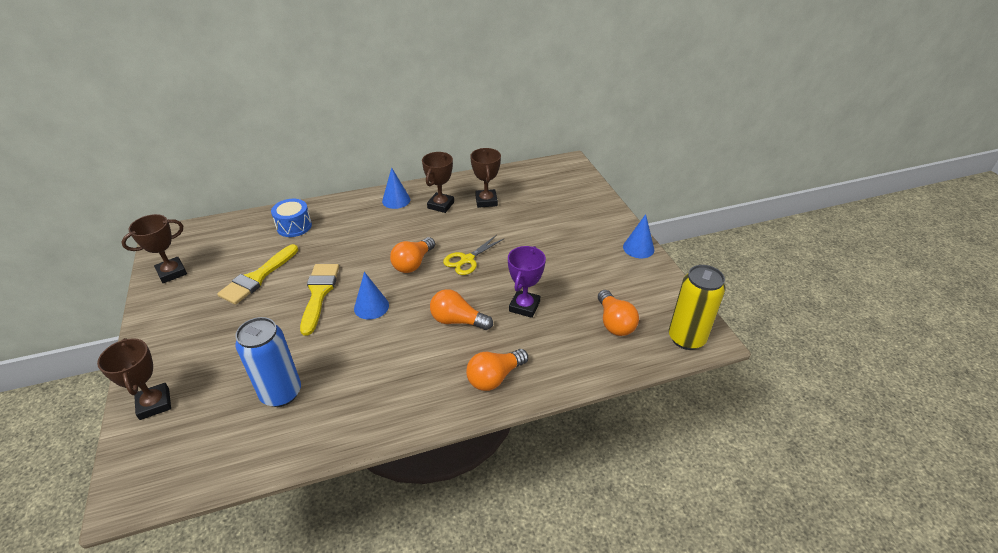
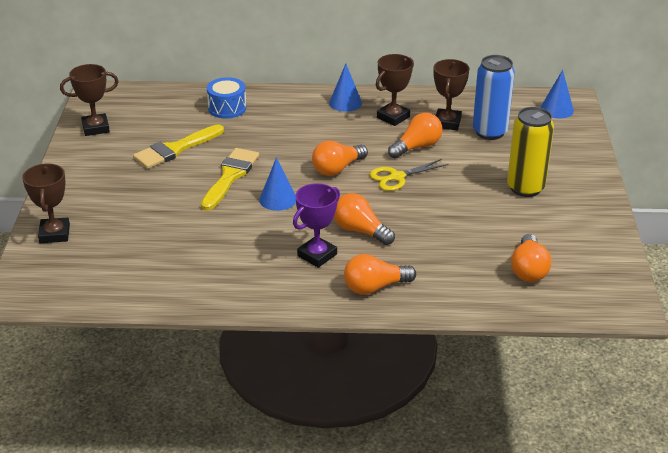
camera: 20 degrees right, 5 degrees down
blue can [235,317,301,407] -> blue can moved to [473,55,515,140]
purple trophy [508,246,546,318] -> purple trophy moved to [293,183,340,268]
blue cone [623,214,654,258] -> blue cone moved to [540,70,574,119]
yellow can [669,265,726,350] -> yellow can moved to [507,107,554,197]
none -> orange light bulb [388,113,442,159]

